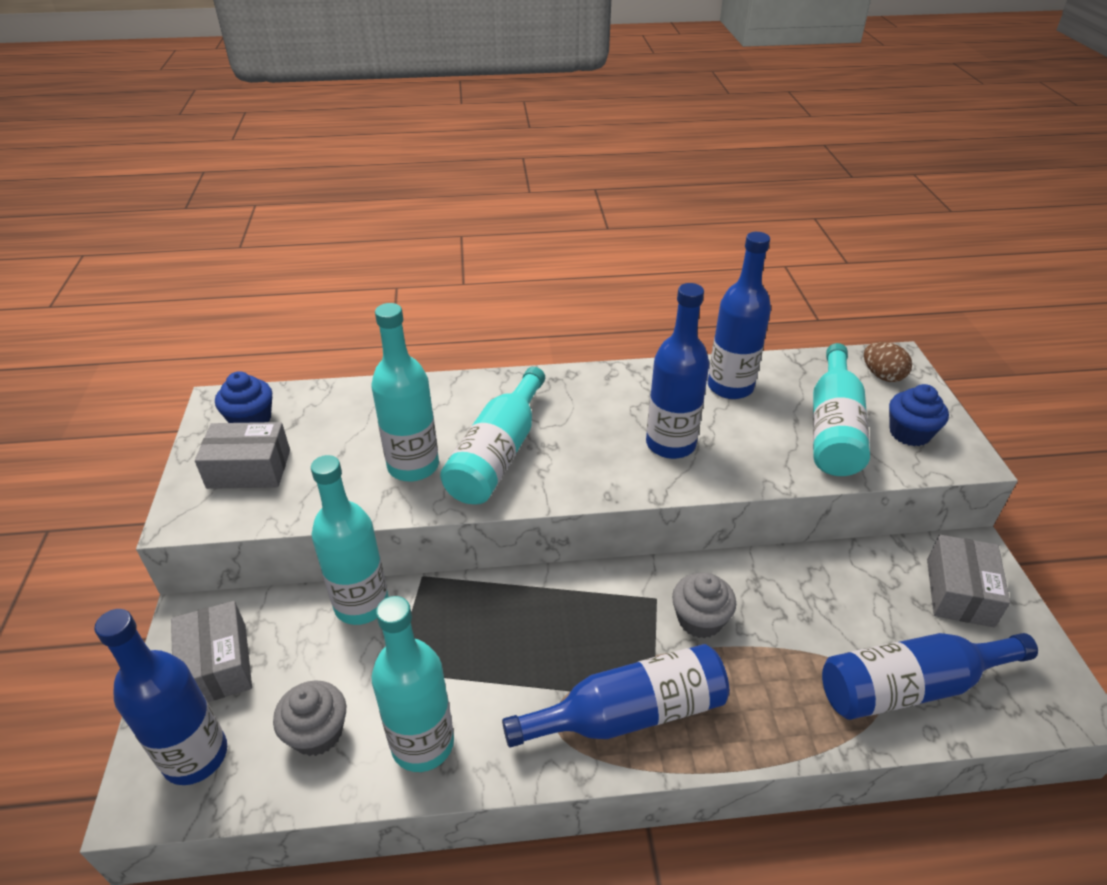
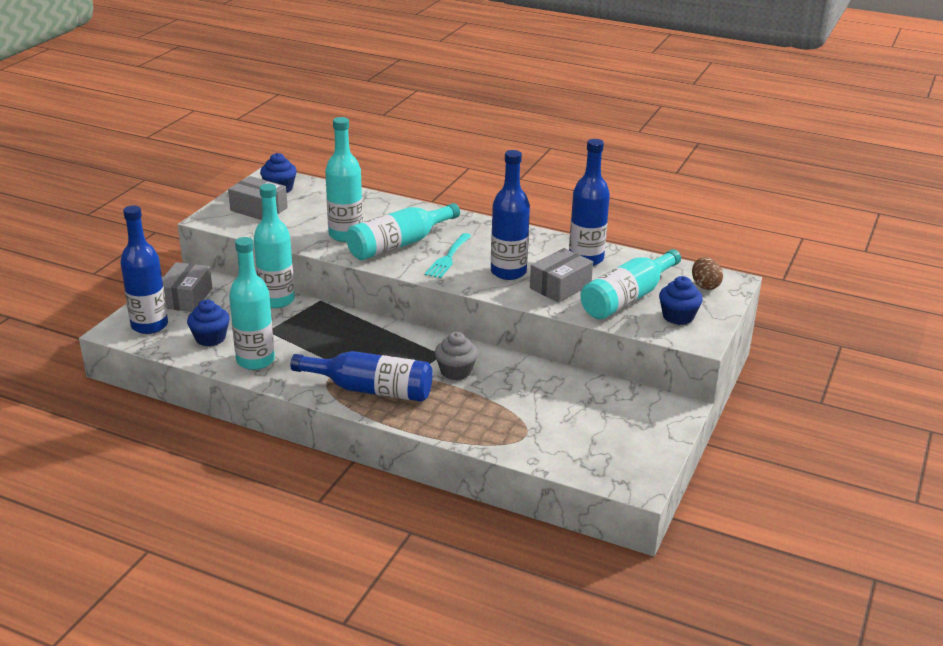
camera: 30 degrees right, 10 degrees down
grey cupcake [273,680,346,756] -> blue cupcake [187,299,230,346]
blue bottle [822,633,1038,720] -> none
grey box [927,535,1010,627] -> grey box moved to [530,248,593,303]
none -> turquoise fork [425,233,471,278]

